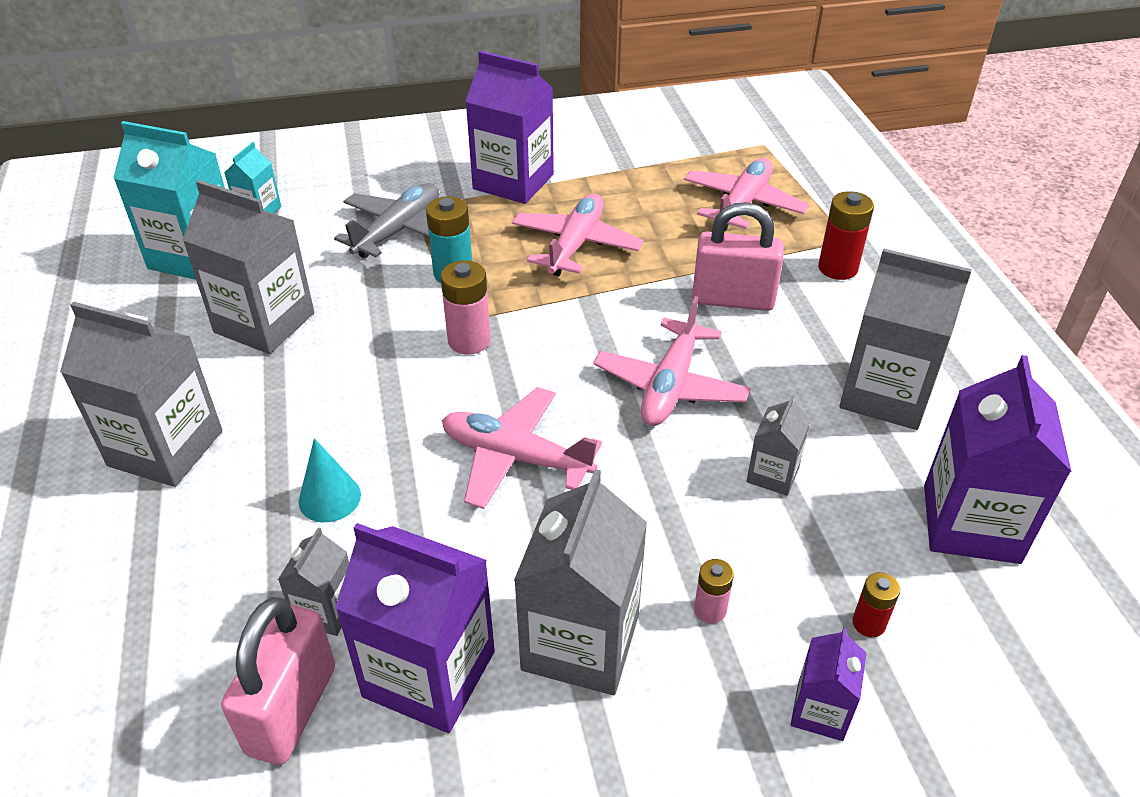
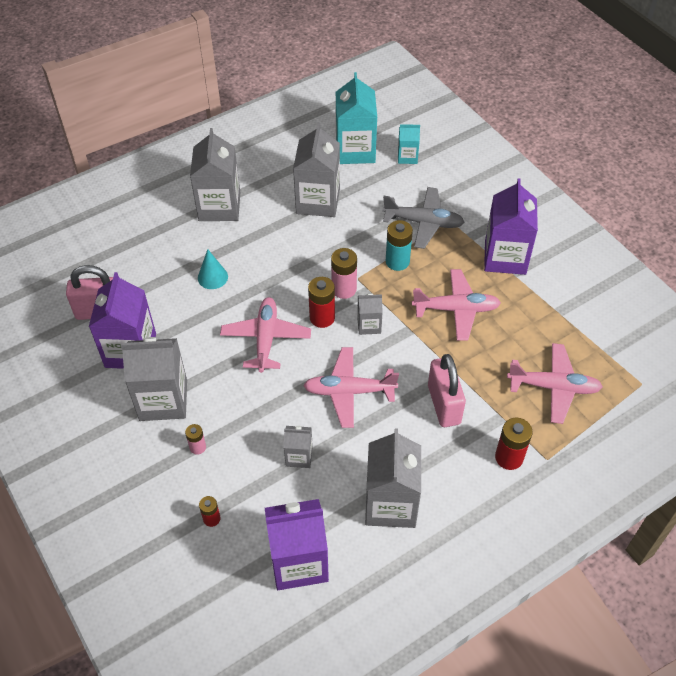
camera: 70 degrees right, 10 degrees up
grey carton [278,528,349,636] -> grey carton moved to [357,293,383,335]
purple carton [791,627,867,741] -> none
none -> red battery [308,277,335,328]

